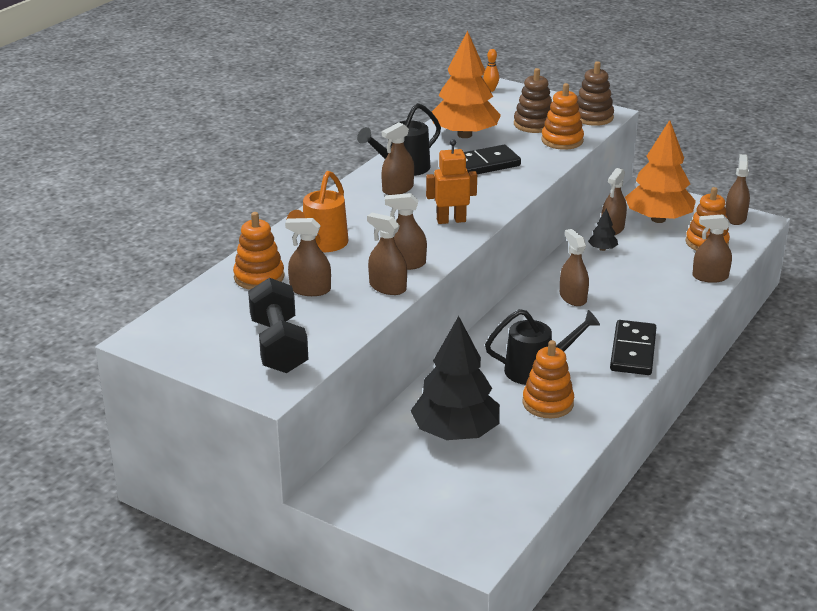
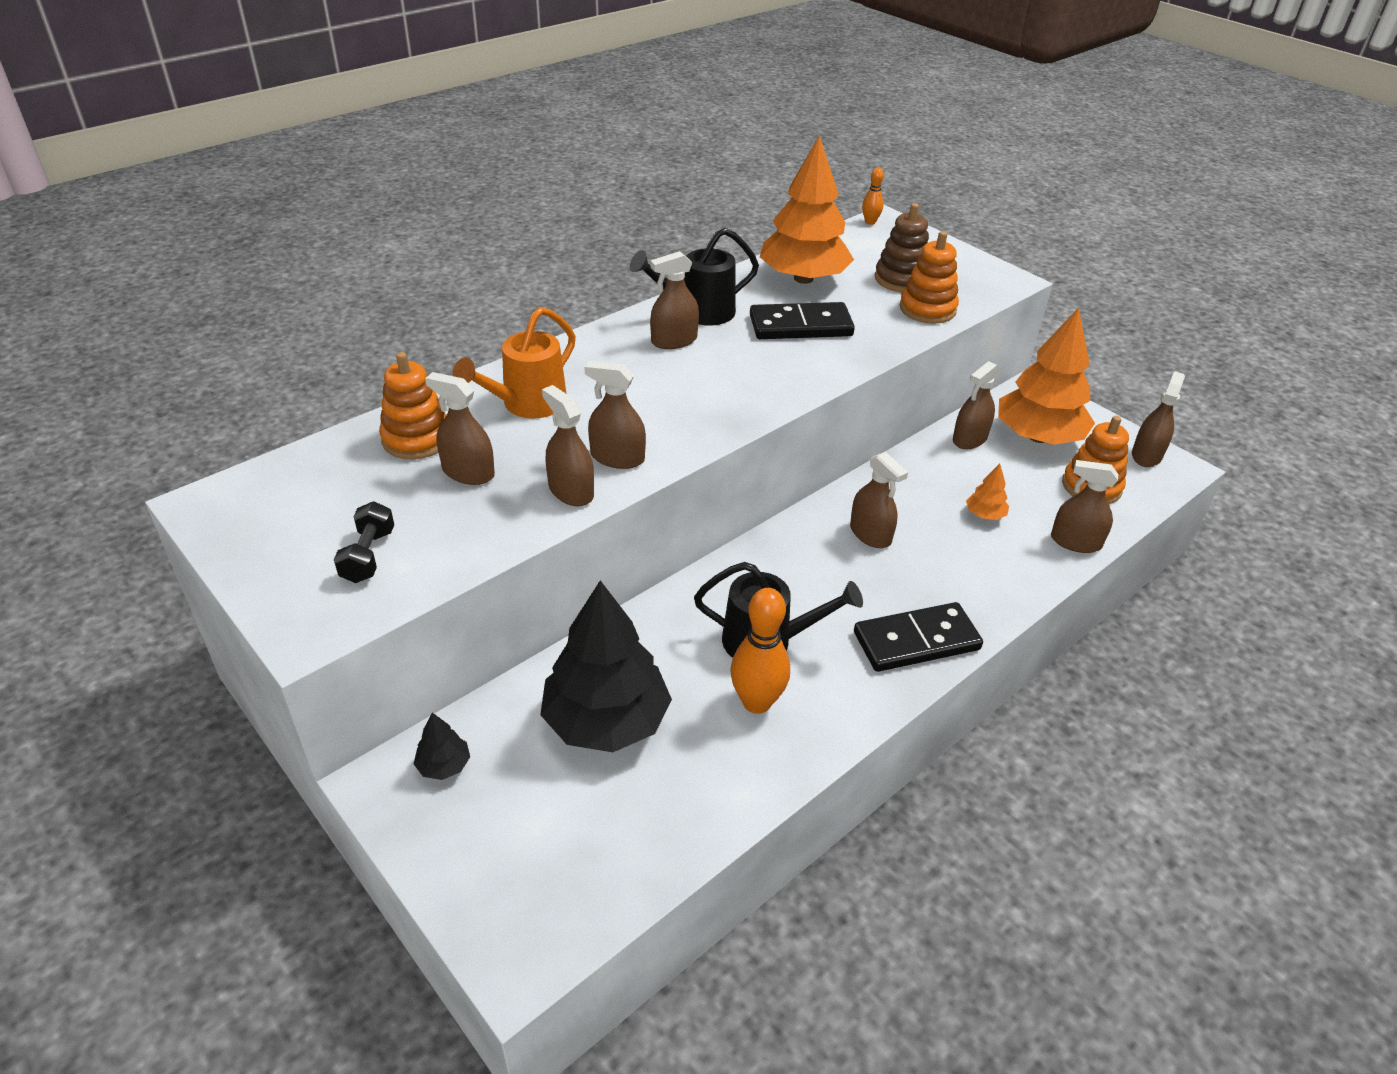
camera: 15 degrees right, 10 degrees up
black dumbbell [248,278,309,373] -> black dumbbell [334,501,394,583], size x0.54
orange robot [426,139,477,224] -> none
orange stacking toy [522,340,574,418] -> orange bowling pin [730,588,790,714]
brown spray bottle [560,229,589,306] -> brown spray bottle turned 150 degrees clockwise [850,452,908,548]
brown stacking toy [577,61,614,126] -> none
black tree [588,208,618,251] -> black tree moved to [414,713,470,780]
black domino [610,320,656,375] -> black domino turned 45 degrees clockwise [854,602,983,672]
none -> orange tree [966,464,1009,520]

